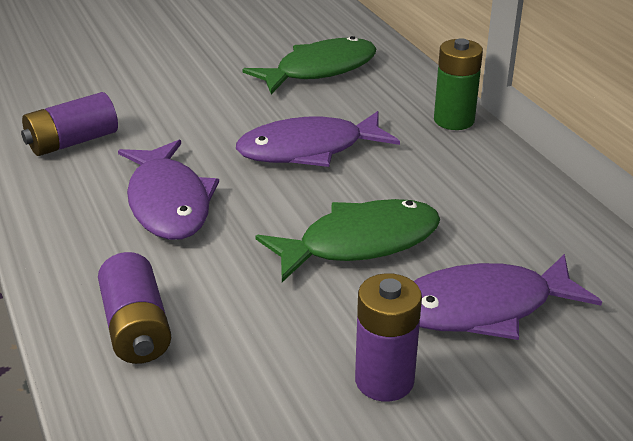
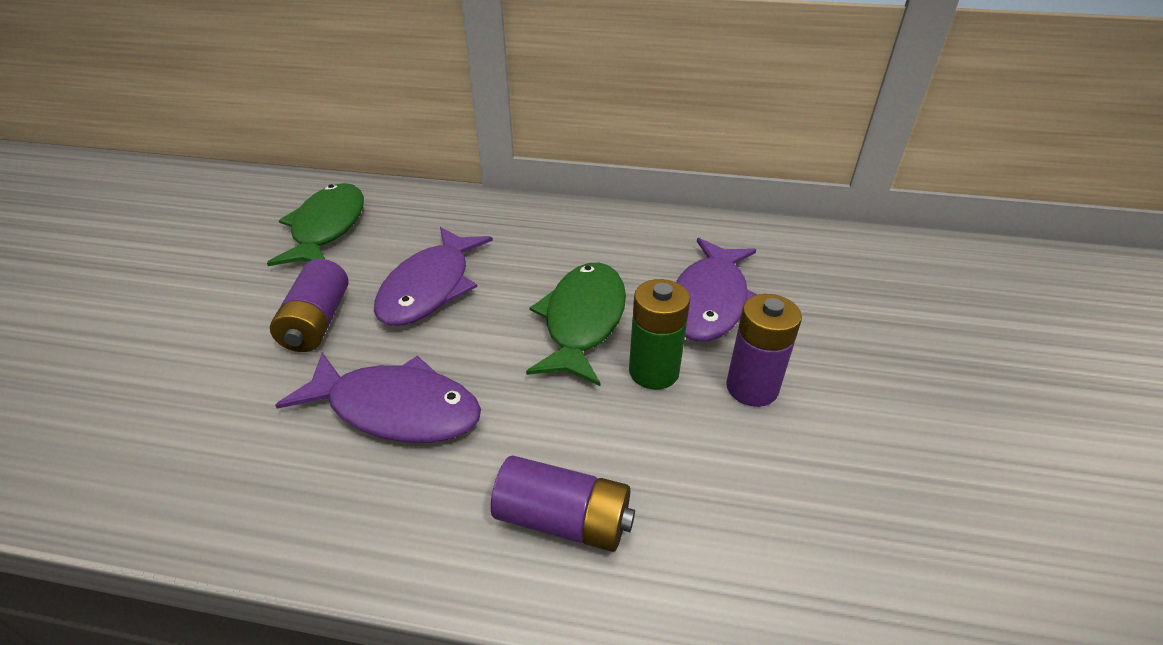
camera: 55 degrees left, 5 degrees up
purple battery [21,92,118,156] -> purple battery moved to [270,259,348,352]
green battery [434,38,483,130] -> green battery moved to [629,279,690,390]

